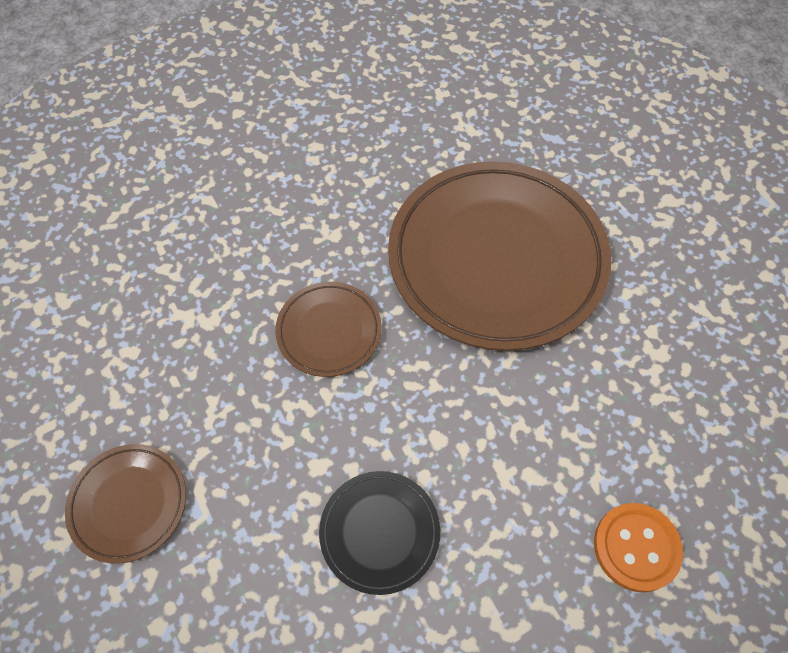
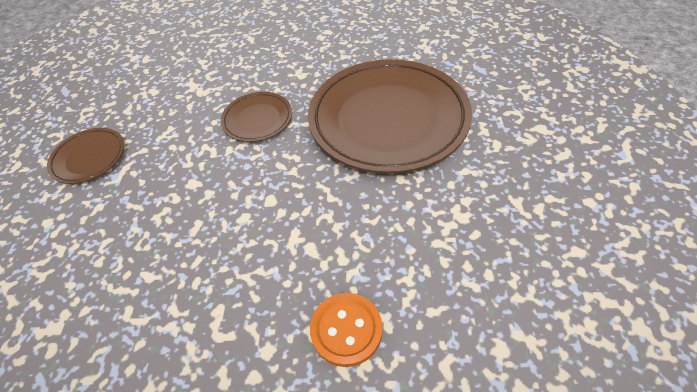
camera: 35 degrees right, 10 degrees down
black plate [319,471,440,595] -> none

